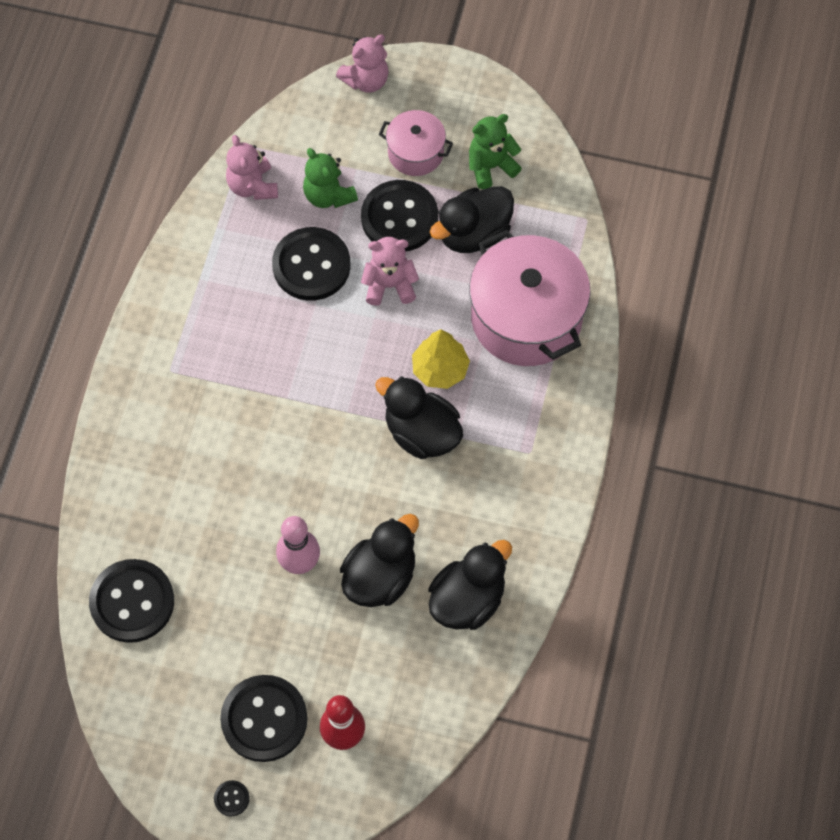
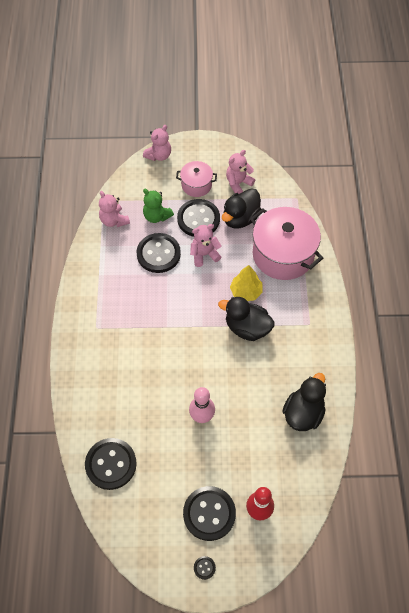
camera: 15 degrees left, 5 degrees down
black duck [340,514,419,607] -> none
green teddy bear [469,114,522,189] -> pink teddy bear [226,150,255,194]

